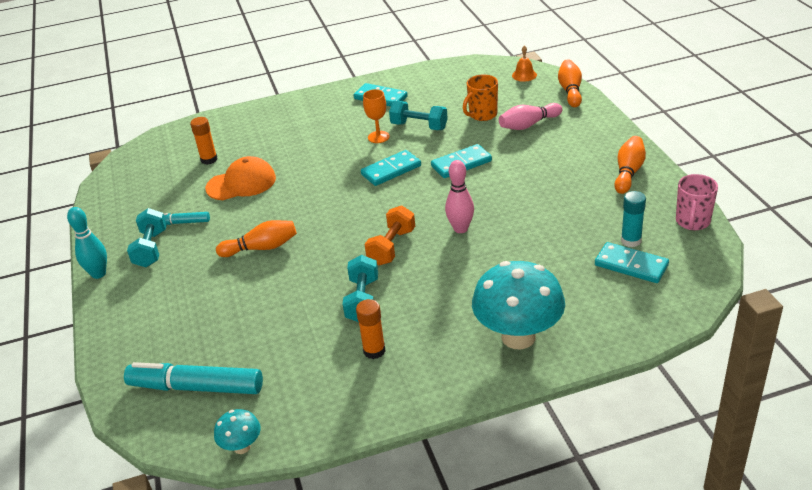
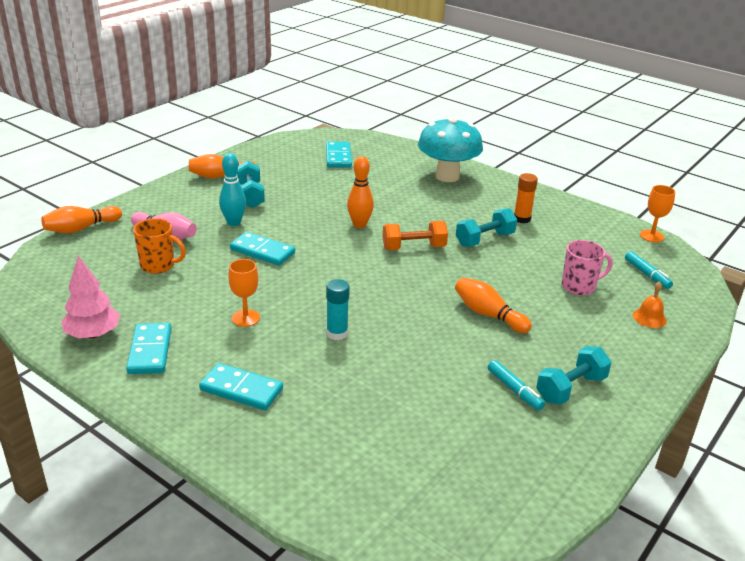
camera: 130 degrees left, 5 degrees down
turquoise bowling pin [67,207,107,279] -> turquoise bowling pin moved to [219,153,246,226]
turquoise marker [124,362,263,394] -> turquoise marker [625,251,673,289], size x0.52
orange glue stick [190,117,217,165] -> none
orange cap [205,156,276,200] -> none
turquoise mushroom [214,409,261,454] -> orange goblet [640,185,675,242]
turquoise domino [361,150,421,186] -> turquoise domino moved to [199,363,283,411]
turquoise dumbbell [389,101,448,130] -> turquoise dumbbell moved to [237,161,265,208]
pink bowling pin [445,160,474,233] -> orange bowling pin [347,156,374,228]
orange bell [512,46,537,82] -> orange bell moved to [633,281,667,328]
turquoise glue stick [621,191,646,247] -> turquoise glue stick moved to [326,279,350,340]
pink mug [676,174,718,230] -> pink mug moved to [562,240,613,296]
none -> pink tree [61,256,120,339]

